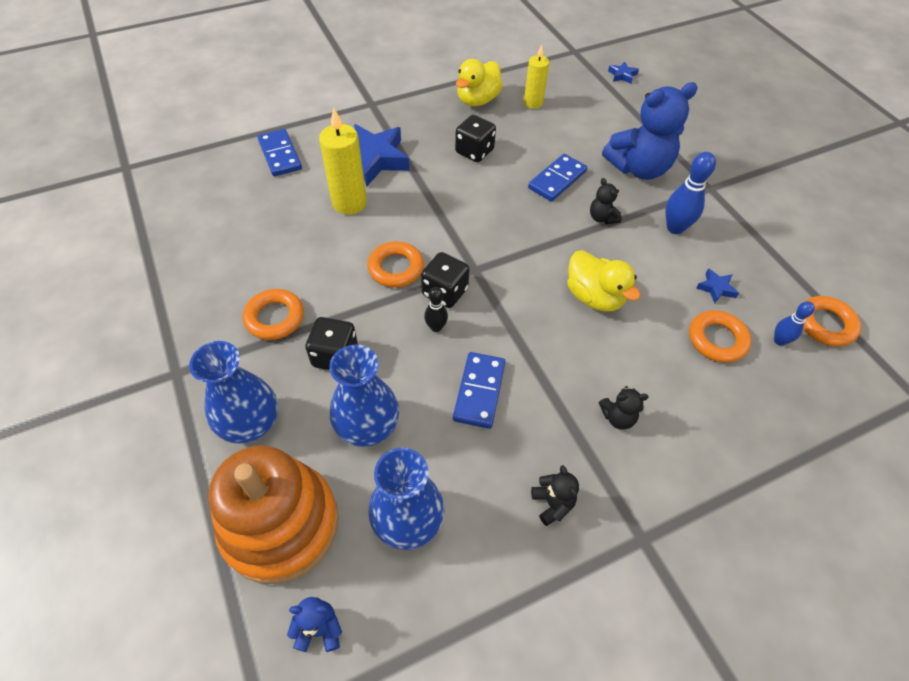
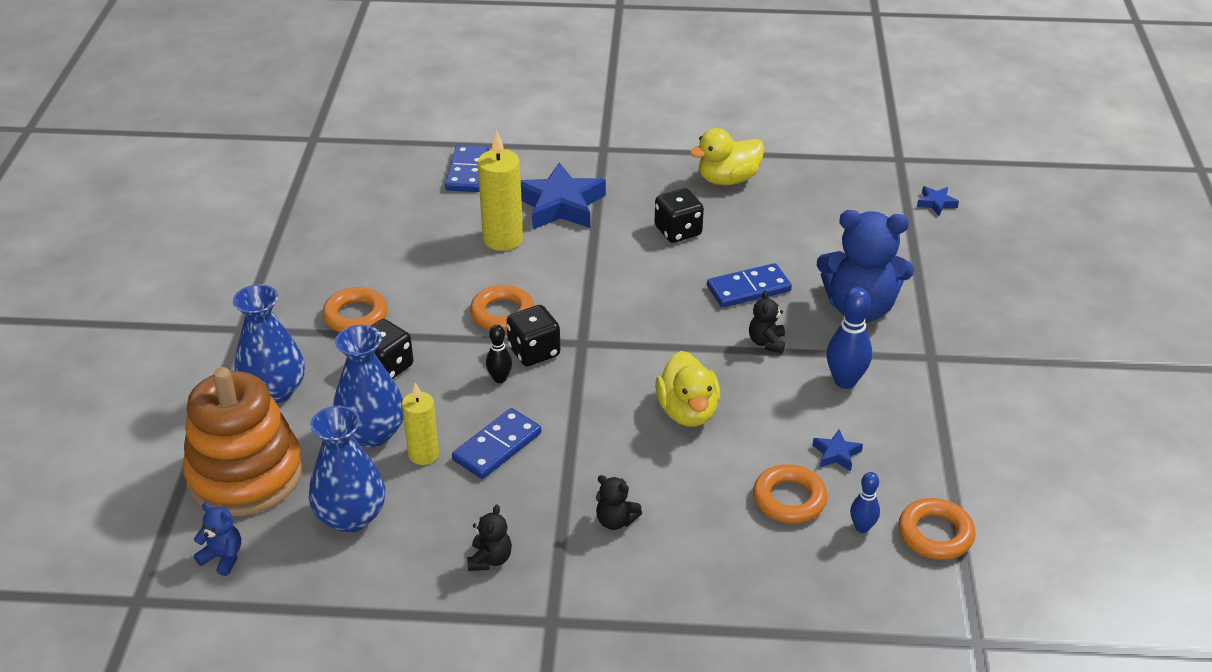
camera: 30 degrees right, 15 degrees down
yellow candle [524,45,549,109] -> yellow candle moved to [402,382,439,465]

